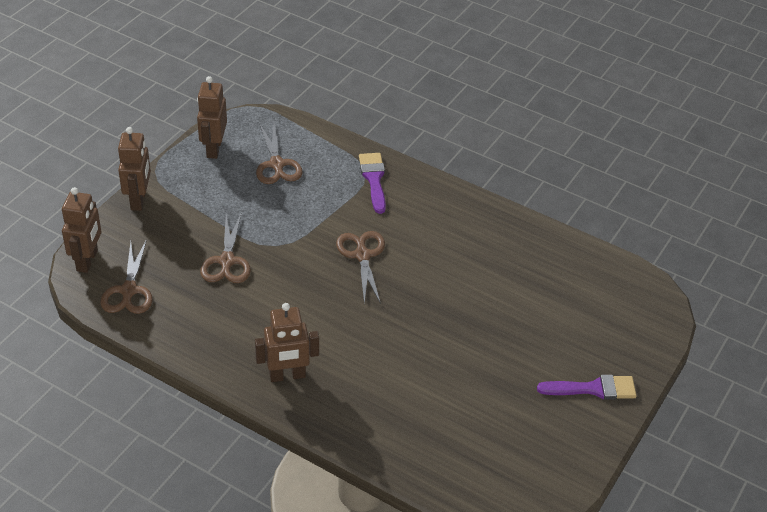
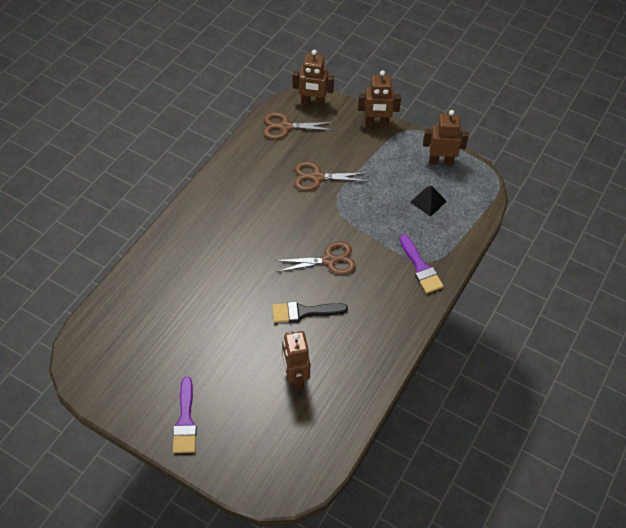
camera: 90 degrees right, 10 degrees up
brown robot [255,303,319,382] -> brown robot moved to [282,331,310,390]
brown scissors [256,124,303,184] -> black pyramid [410,186,447,217]
purple brush [359,153,386,214] -> purple brush turned 75 degrees clockwise [399,234,444,293]
none -> black brush [272,301,348,323]

